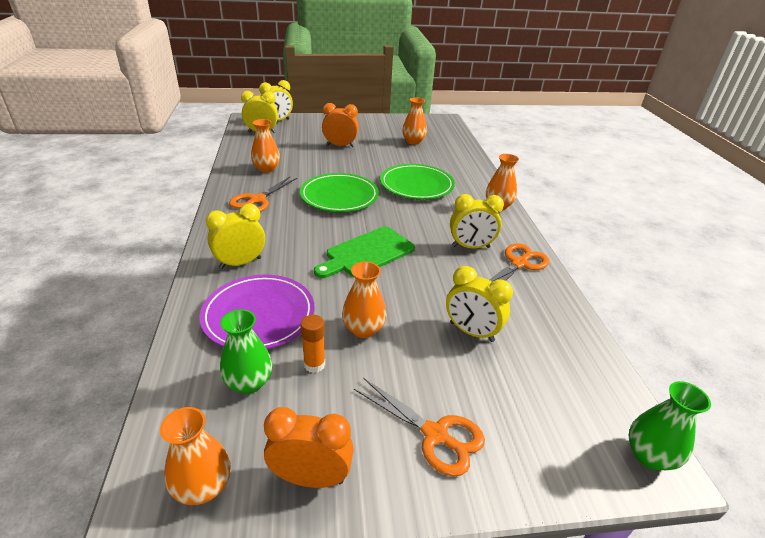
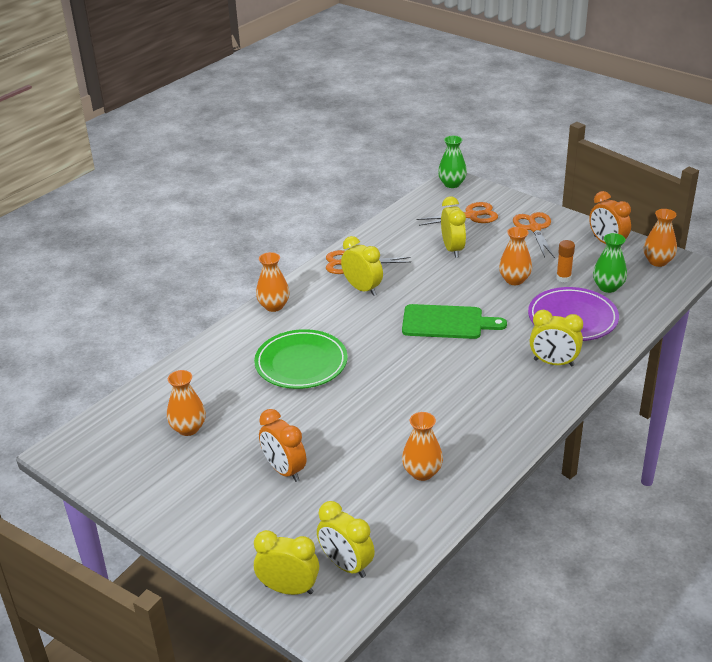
camera: 130 degrees left, 0 degrees up
orange scissors [229,177,297,212] -> orange scissors moved to [416,202,498,226]
green plate [300,173,379,212] -> none

